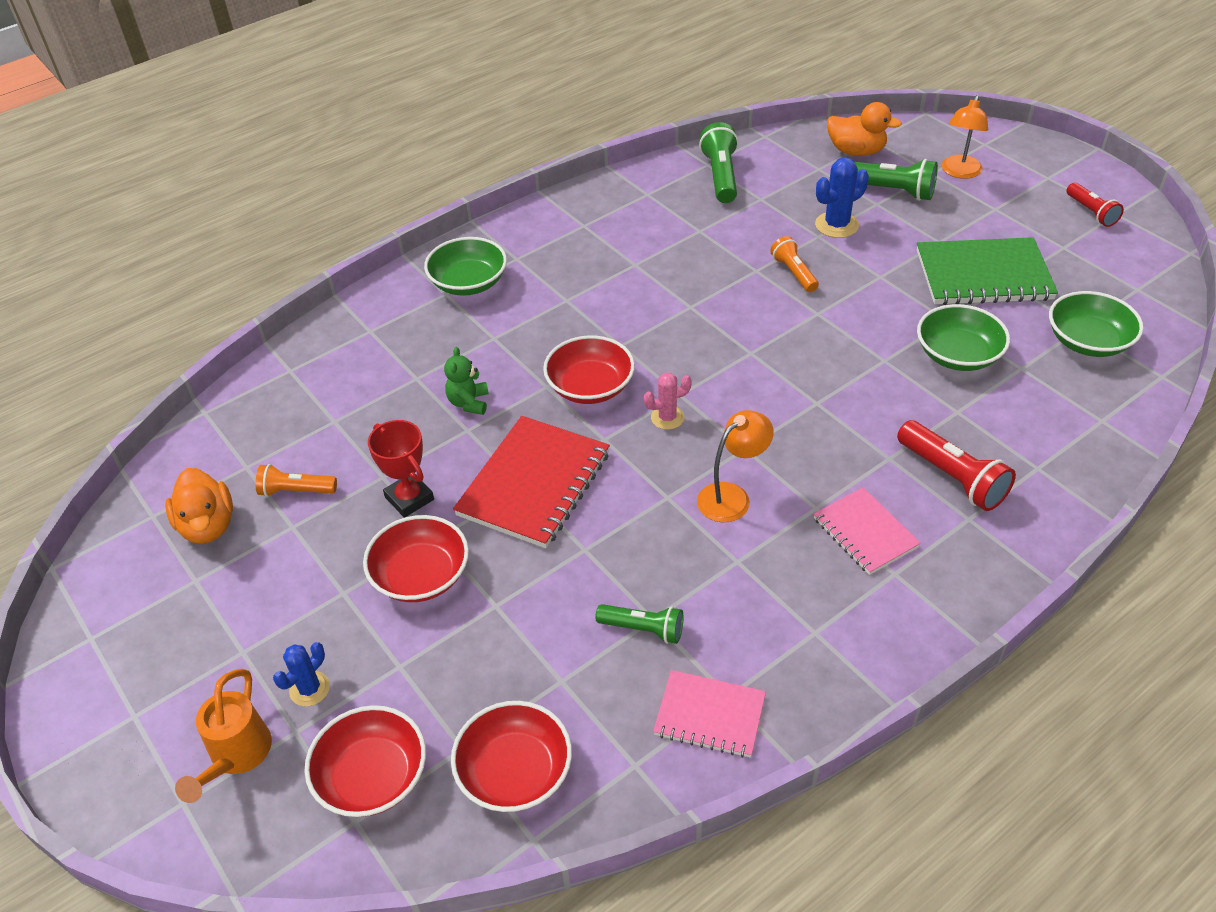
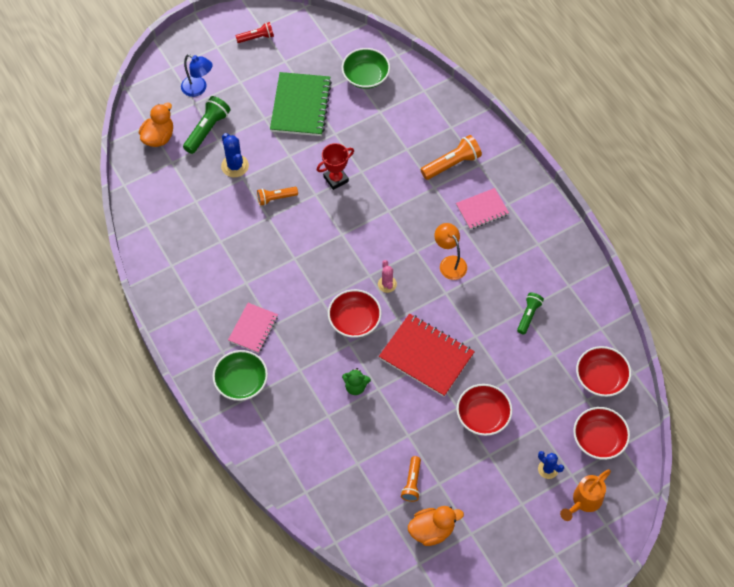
camera: 85 degrees left, 15 degrees up
orange watering can [175,669,272,803] -> orange watering can turned 120 degrees clockwise [560,470,611,521]
red trophy [368,420,434,518] -> red trophy moved to [317,143,354,190]
pink notebook [653,670,766,758] -> pink notebook moved to [228,303,278,353]
green flashlight [699,122,738,203] -> none
red flashlight [897,420,1016,511] -> orange flashlight [421,135,482,180]
green bowl [917,304,1010,371] -> none
orange lamp [942,95,988,179] -> blue lamp [181,54,212,97]

